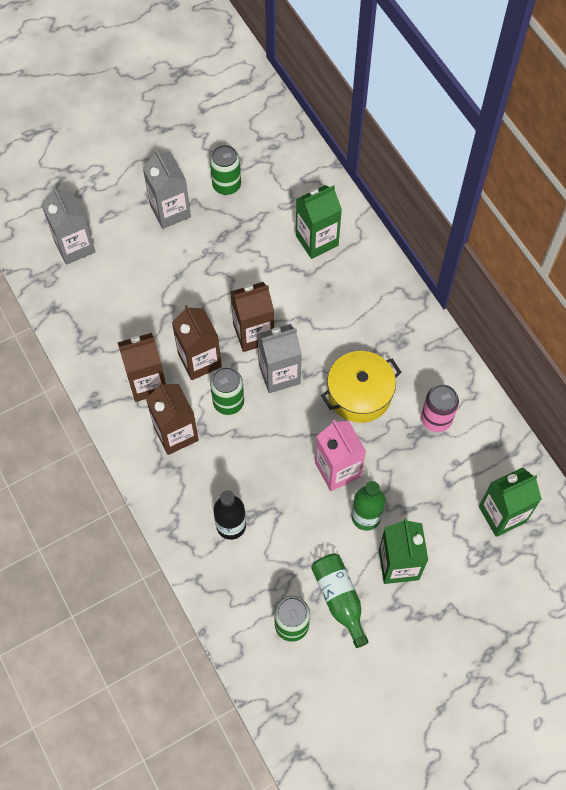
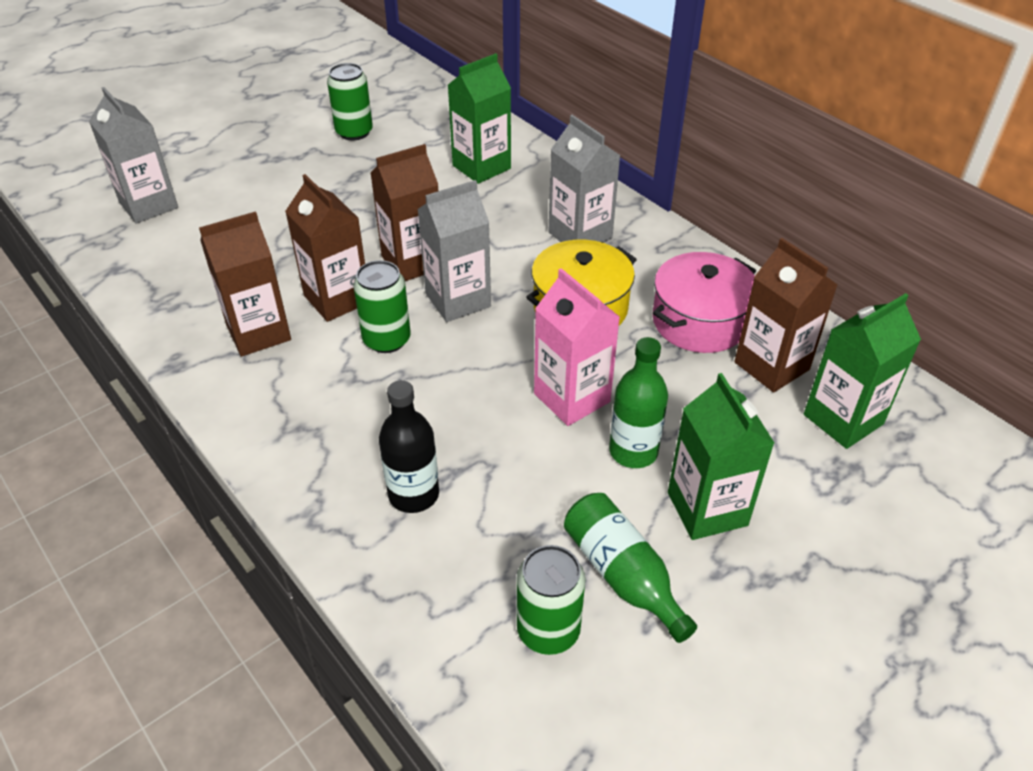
camera: 10 degrees left, 20 degrees down
grey carton [143,149,191,229] -> grey carton moved to [548,115,621,243]
brown carton [146,382,199,455] -> brown carton moved to [734,238,837,392]
pink can [421,384,459,432] -> pink pot [652,252,756,353]

